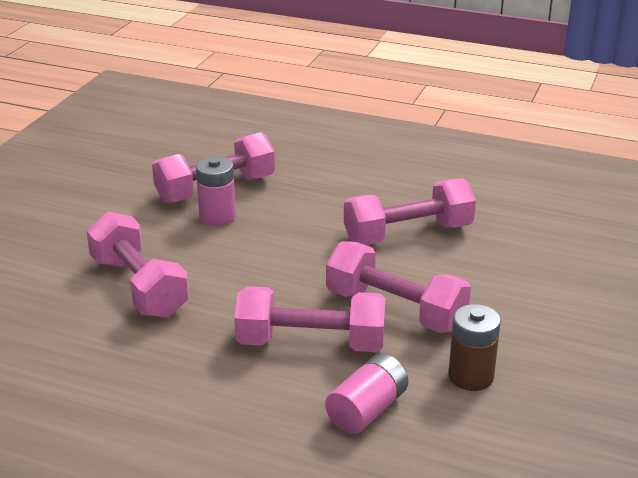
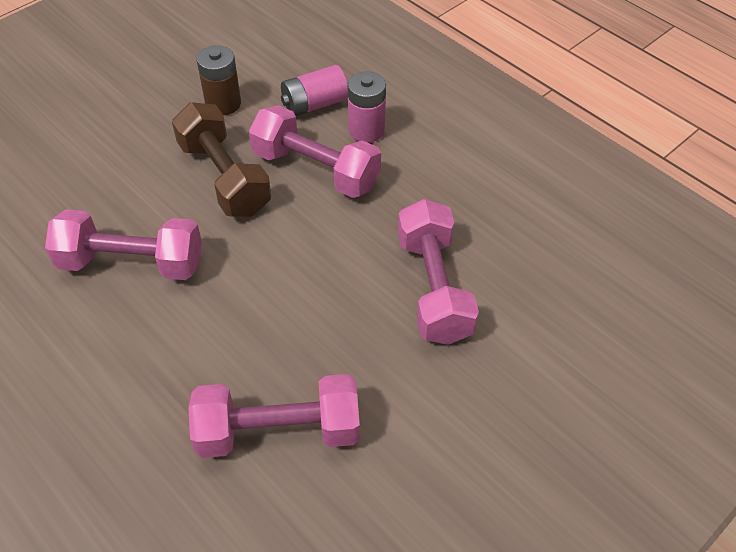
camera: 155 degrees left, 20 degrees up
pink battery [196,156,236,226] -> pink battery moved to [348,71,386,143]
pink dumbbell [326,241,471,333] -> brown dumbbell [172,102,271,217]

